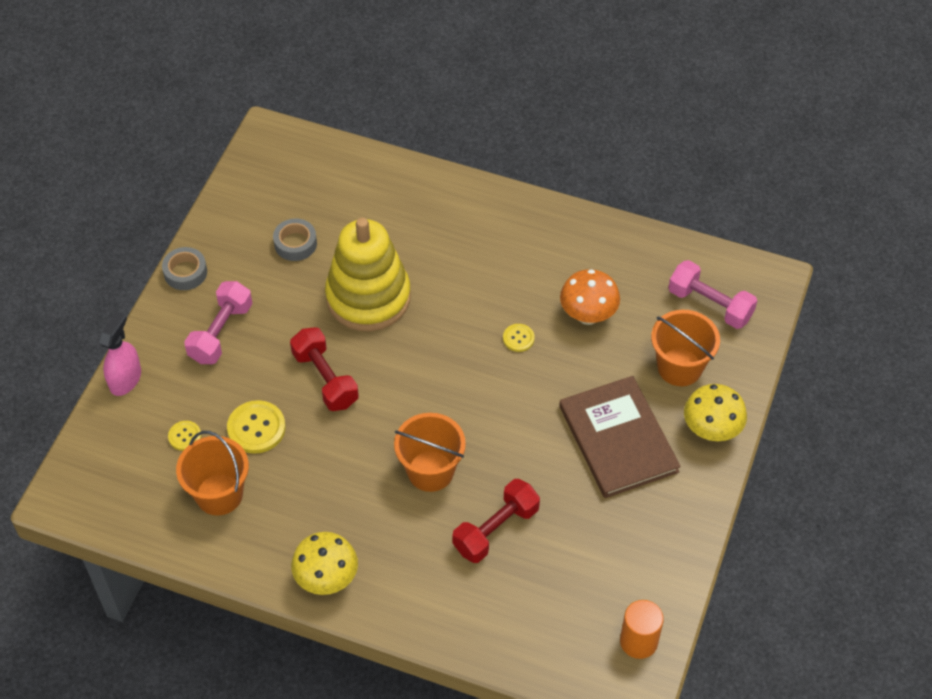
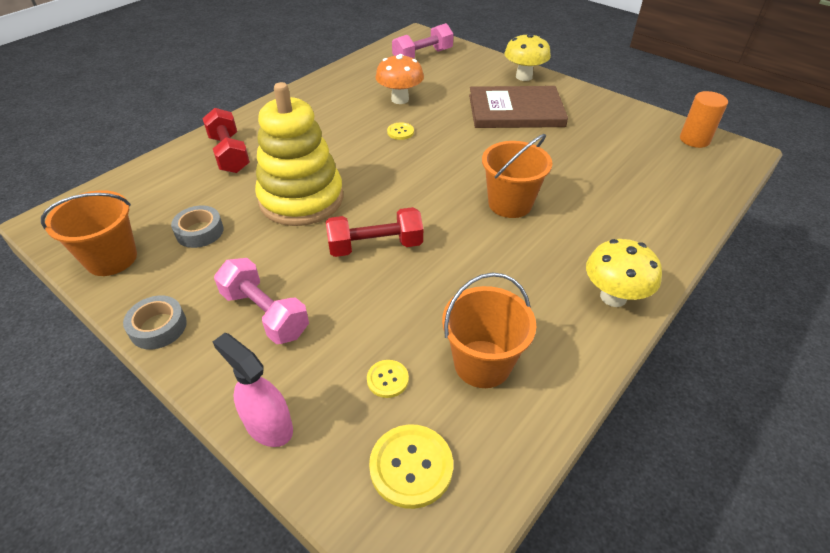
camera: 70 degrees left, 10 degrees down
yellow button [227,400,286,454] -> yellow button moved to [369,424,453,509]
red dumbbell [452,479,540,563] -> red dumbbell moved to [202,108,250,173]
orange bucket [651,310,720,386] -> orange bucket moved to [41,190,137,276]

